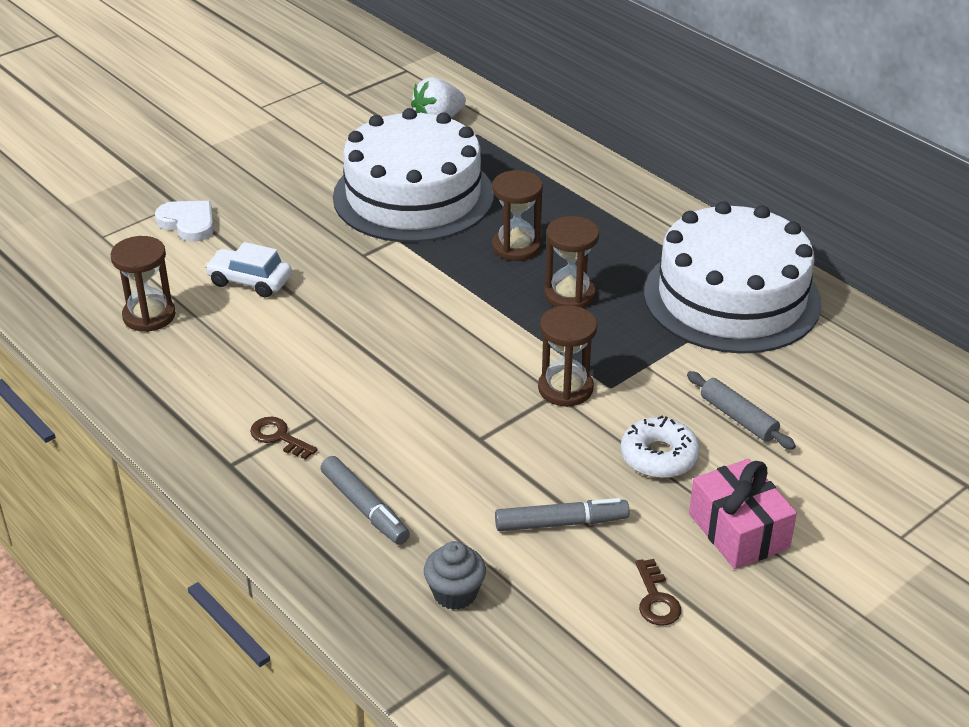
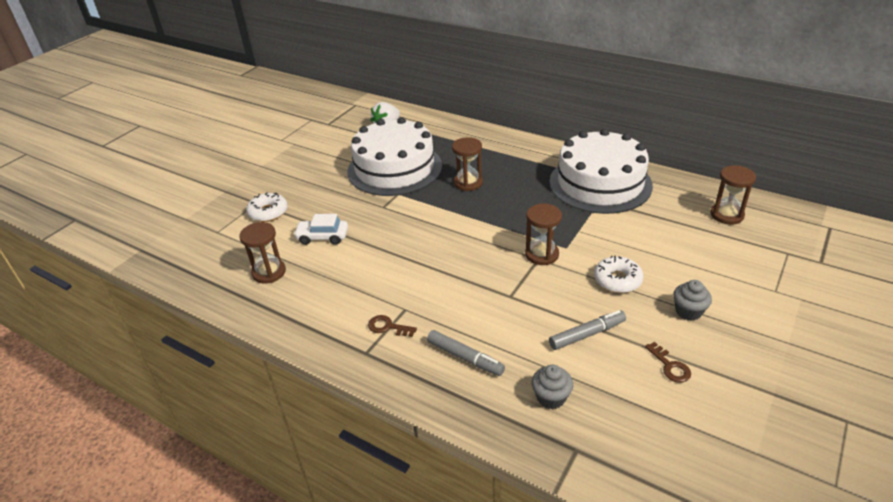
camera: 15 degrees left, 0 degrees up
white heart [155,201,214,242] -> white donut [246,193,288,222]
brown hourglass [544,216,599,308] -> brown hourglass moved to [710,165,756,225]
grey rolling pin [687,371,796,450] -> none
pink gift [689,459,797,569] -> grey cupcake [673,280,712,321]

